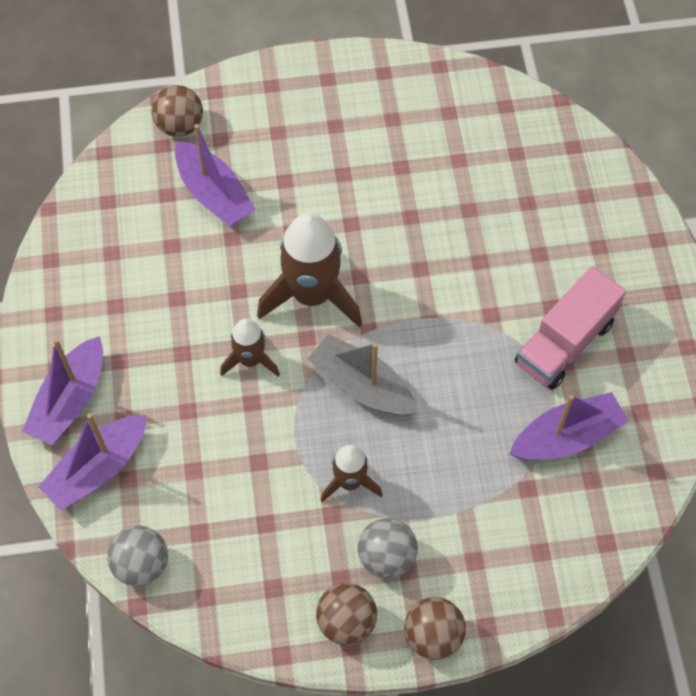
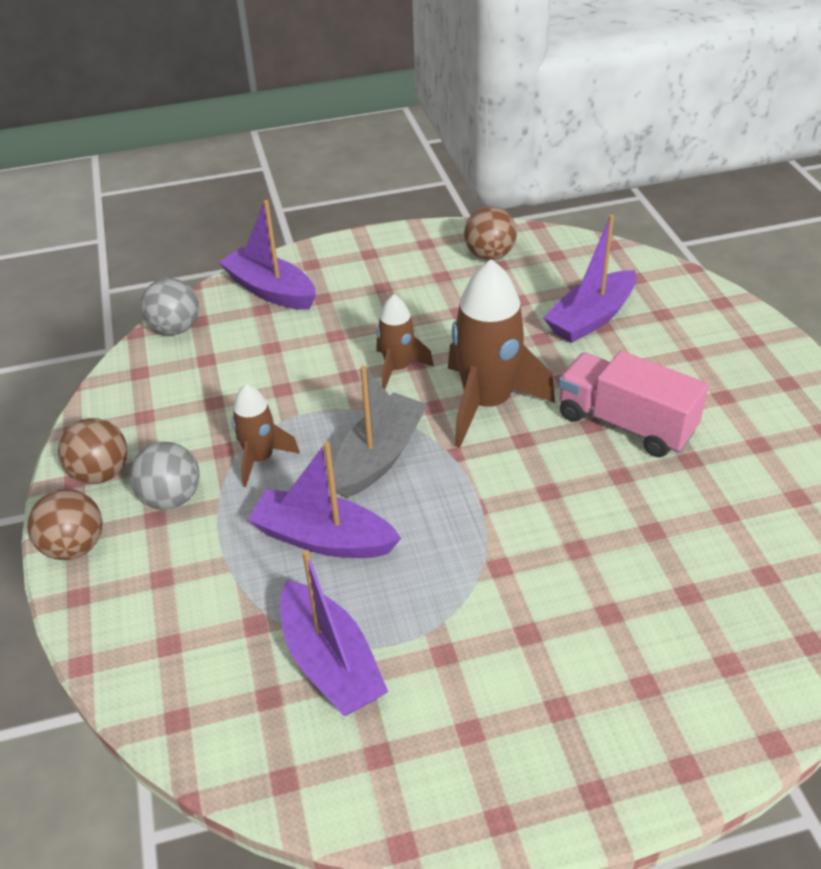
camera: 85 degrees right, 20 degrees down
purple boat [22,336,103,445] -> purple boat moved to [248,441,401,558]
brown ball [152,85,203,137] -> brown ball moved to [464,207,517,260]
pink truck [515,266,626,390] -> pink truck moved to [558,351,709,457]

